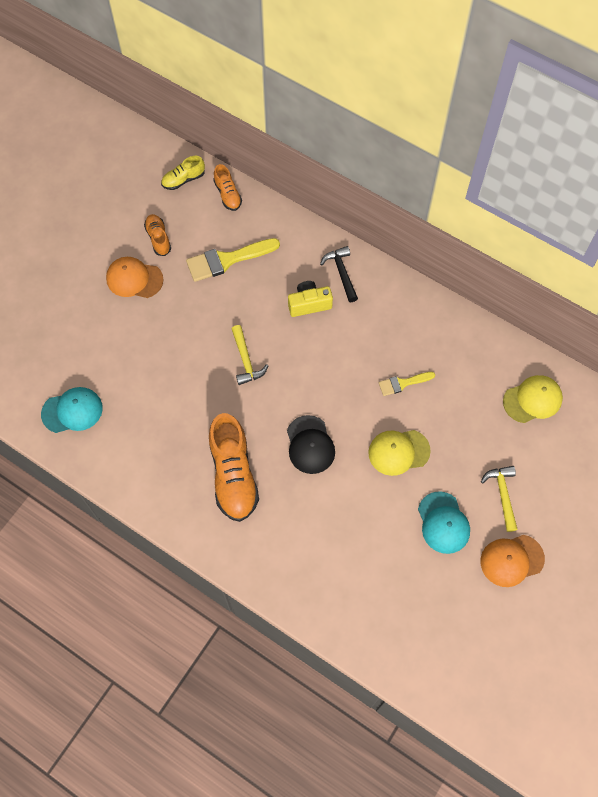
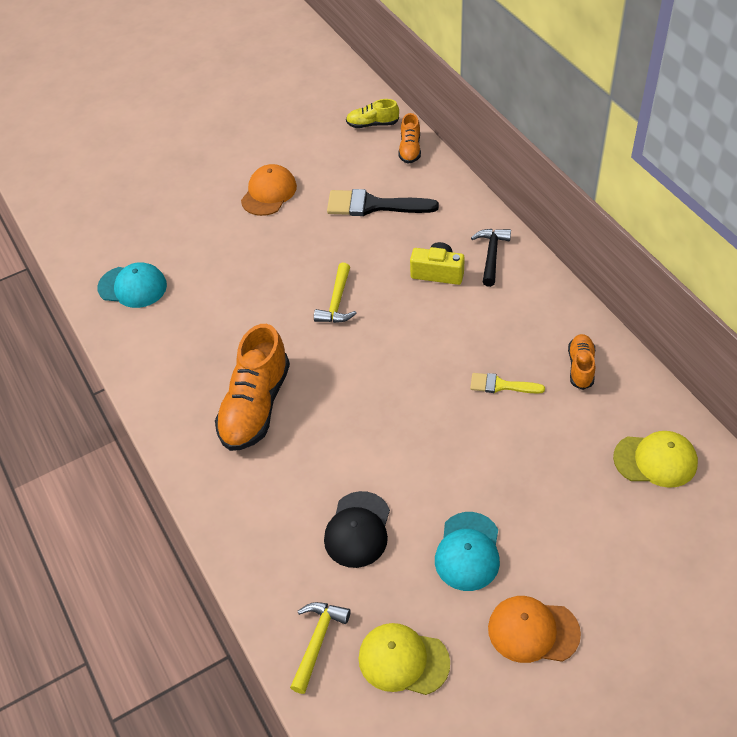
camera: 30 degrees right, 15 degrees down
orange cap [106,257,164,298] -> orange cap turned 75 degrees clockwise [241,164,297,216]
orange shoe [144,214,171,256] -> orange shoe moved to [568,334,595,390]
yellow brush [186,238,280,282] -> black brush [327,189,439,216]
black cap [287,415,335,474] -> black cap moved to [324,491,390,568]
yellow cap [368,430,431,476] -> yellow cap moved to [358,623,450,695]
yellow hammer [481,466,518,532] -> yellow hammer moved to [290,602,351,694]

